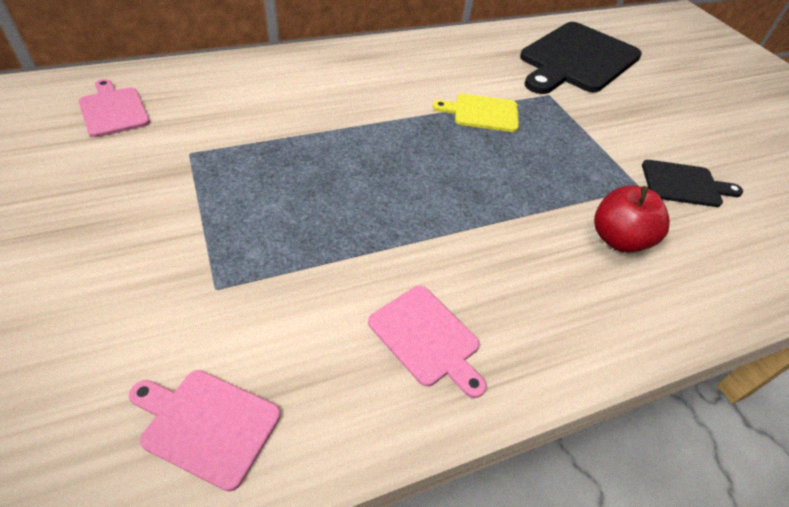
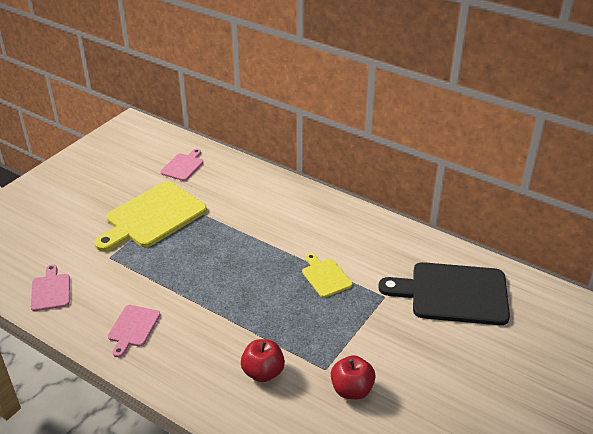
camera: 60 degrees right, 10 degrees down
black cutting board [642,160,743,207] -> red apple [331,355,376,399]
none -> yellow cutting board [94,181,207,251]

